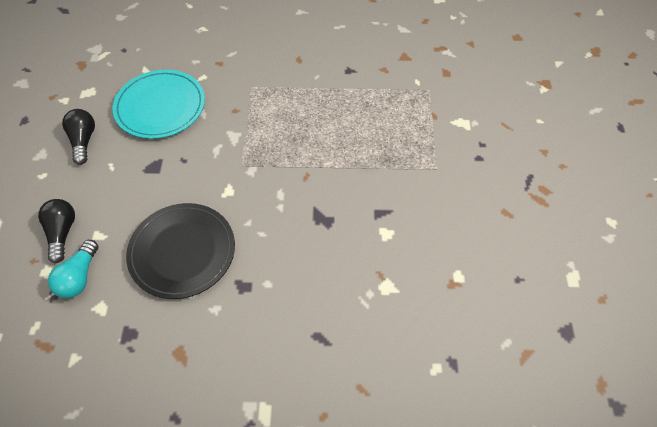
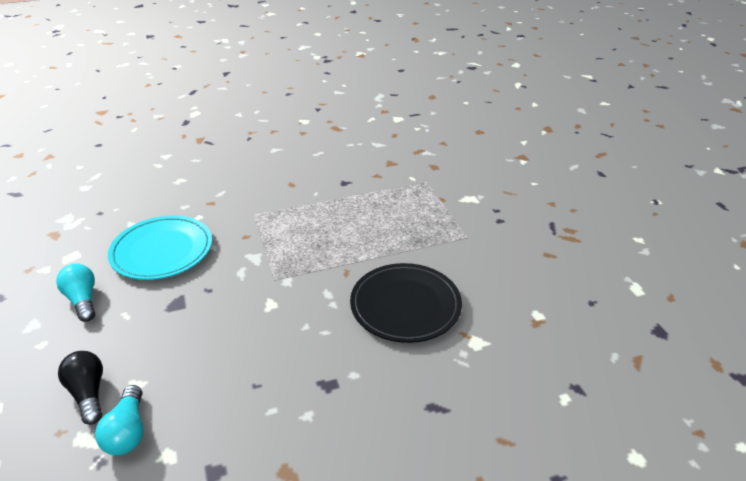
camera: 20 degrees left, 20 degrees down
black light bulb [62,109,95,165] -> turquoise light bulb [56,264,95,322]
black plate [126,203,235,299] -> black plate moved to [350,263,462,343]

